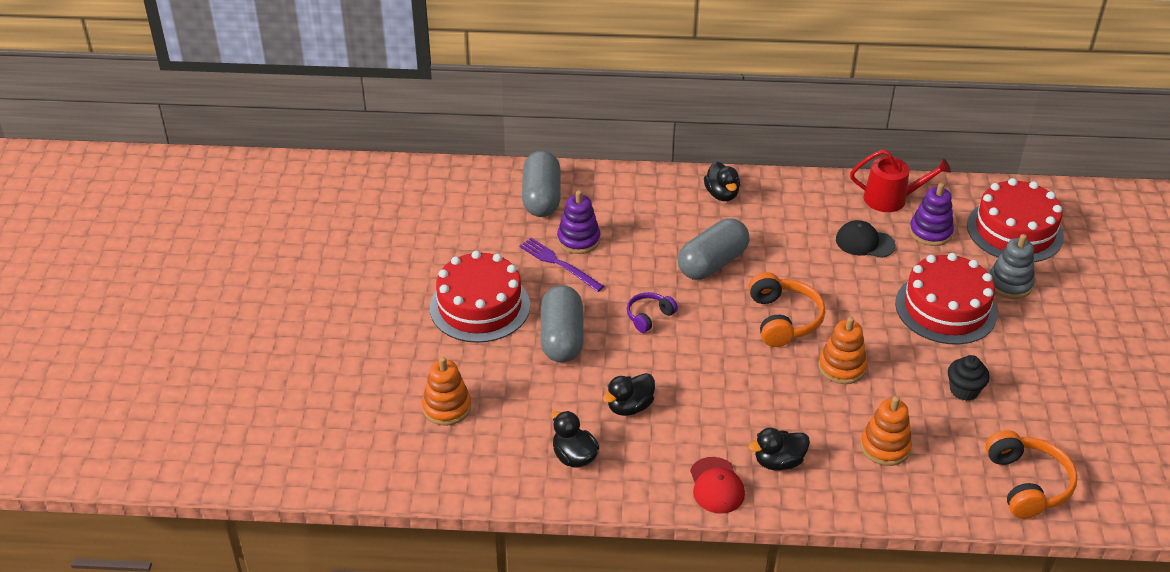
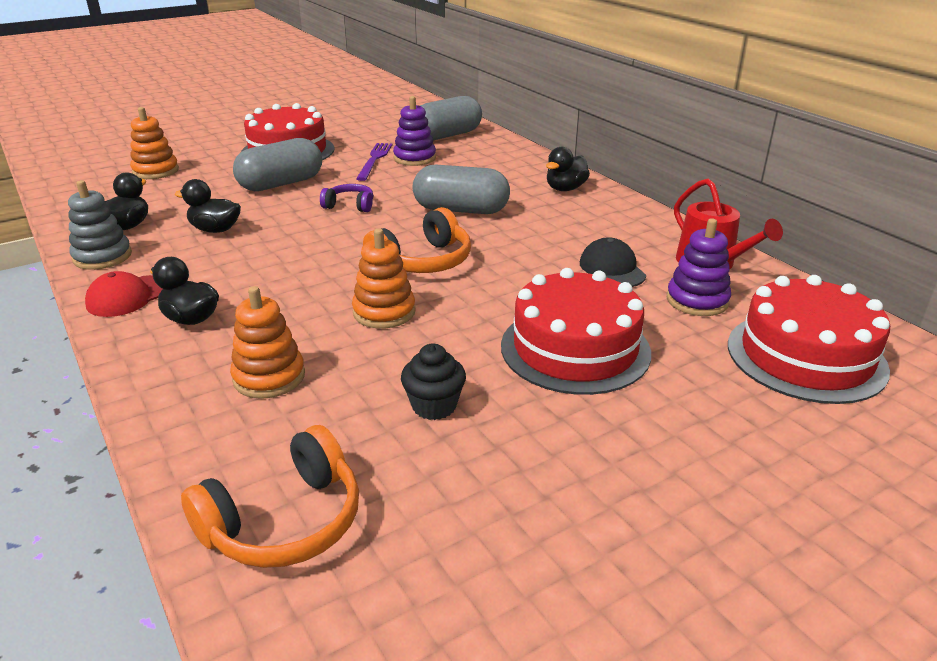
camera: 55 degrees right, 10 degrees down
grey stacking toy [989,234,1035,299] -> grey stacking toy moved to [68,180,132,270]

